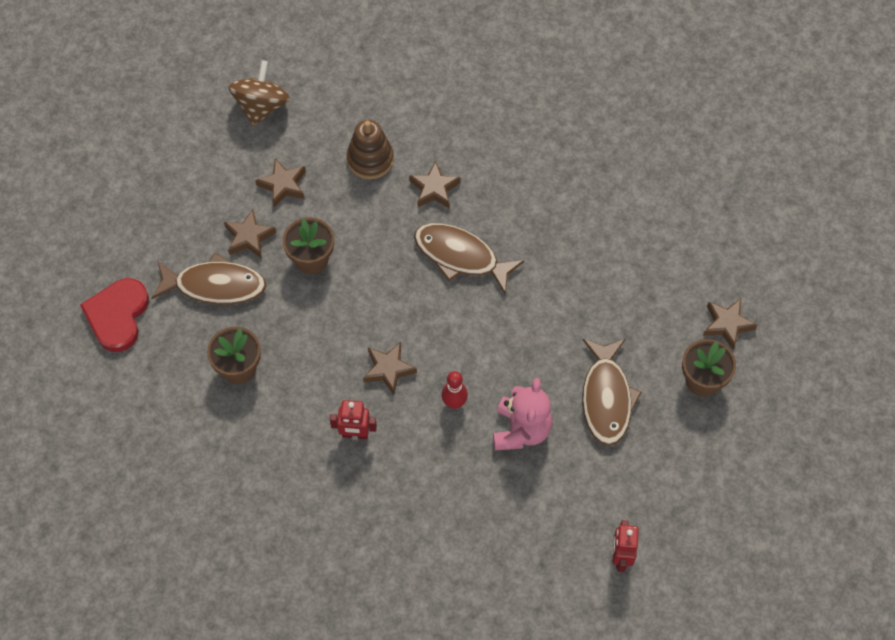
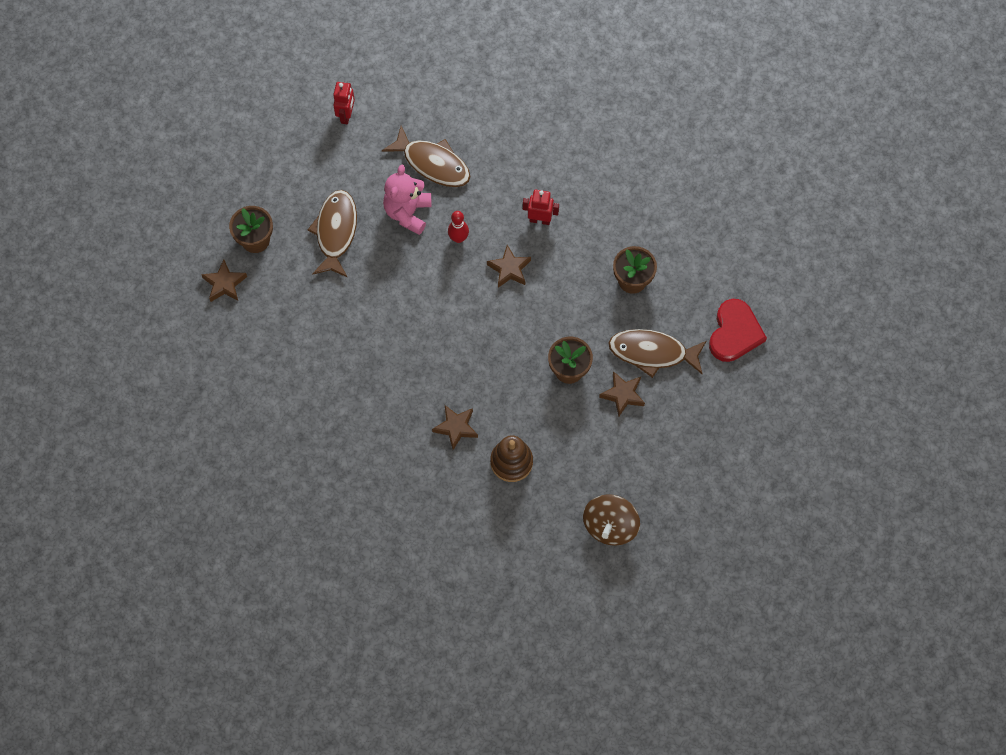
camera: 175 degrees left, 5 degrees up
brown star [255,158,306,207] -> none
brown fish [414,223,524,294] -> brown fish moved to [382,126,470,187]

